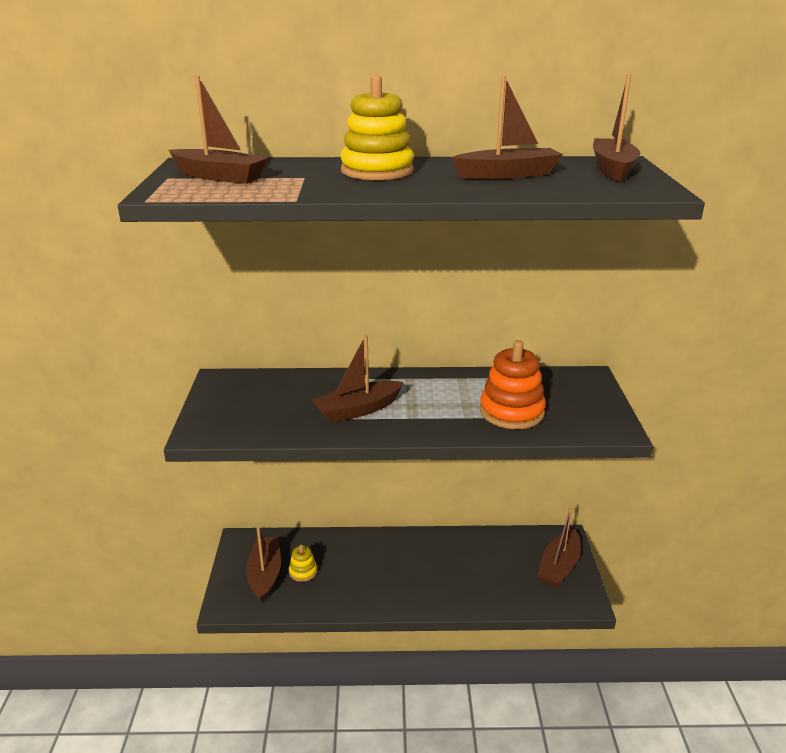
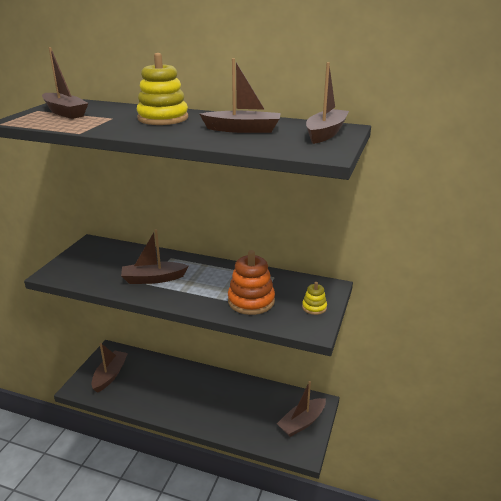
camera: 20 degrees right, 0 degrees up
yellow stacking toy [289,545,317,582] -> yellow stacking toy moved to [302,282,327,315]

